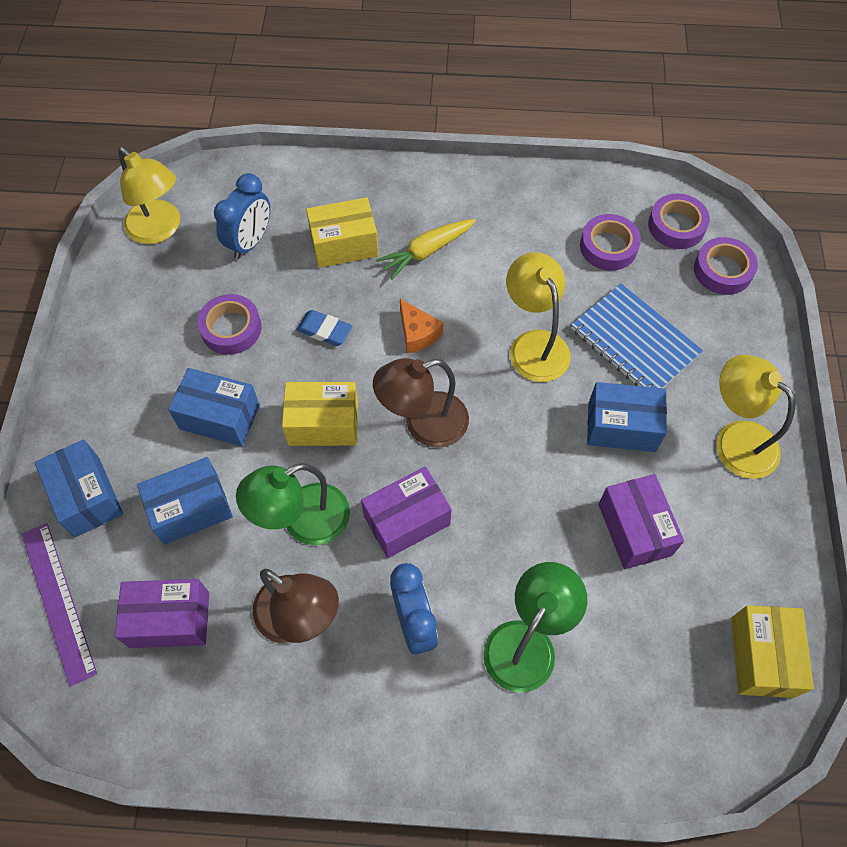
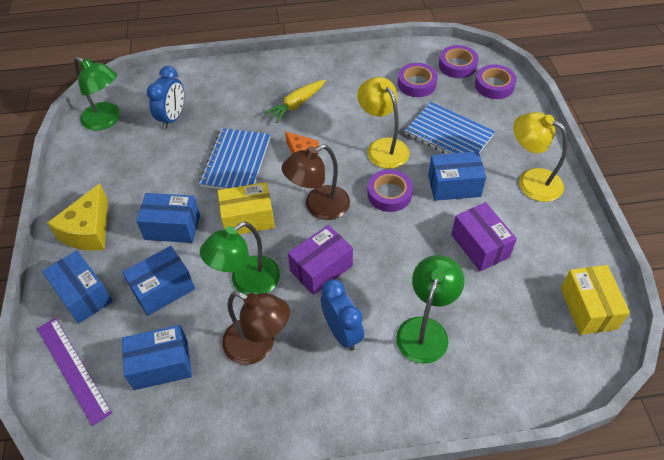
camera: 10 degrees left, 10 degrees down
purple box [115,579,209,648] -> blue box [122,325,192,390]
yellow lamp [118,147,180,244] -> green lamp [74,57,120,130]
purple tape [197,294,262,355] -> purple tape moved to [367,169,413,212]
blue eraser [296,310,352,346] -> blue notebook [199,128,270,190]
yellow box [306,197,379,268] -> none
none -> yellow cheese [47,184,108,251]

